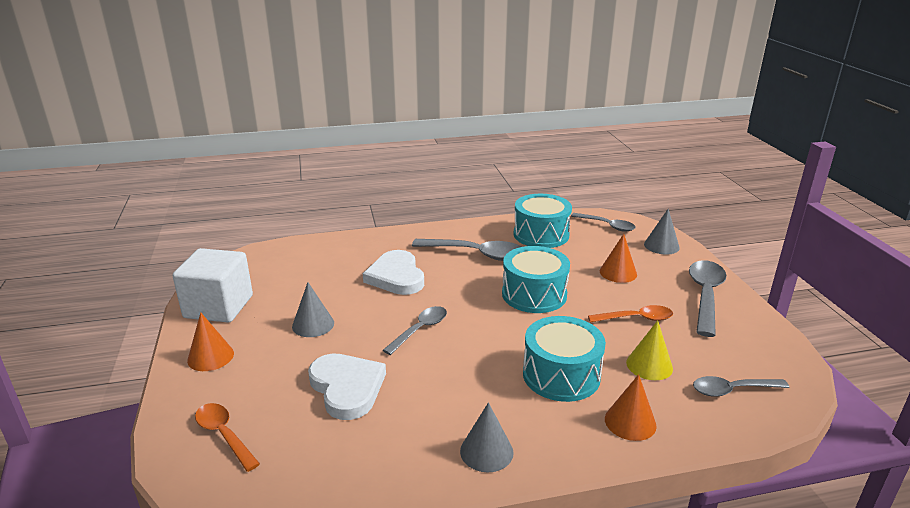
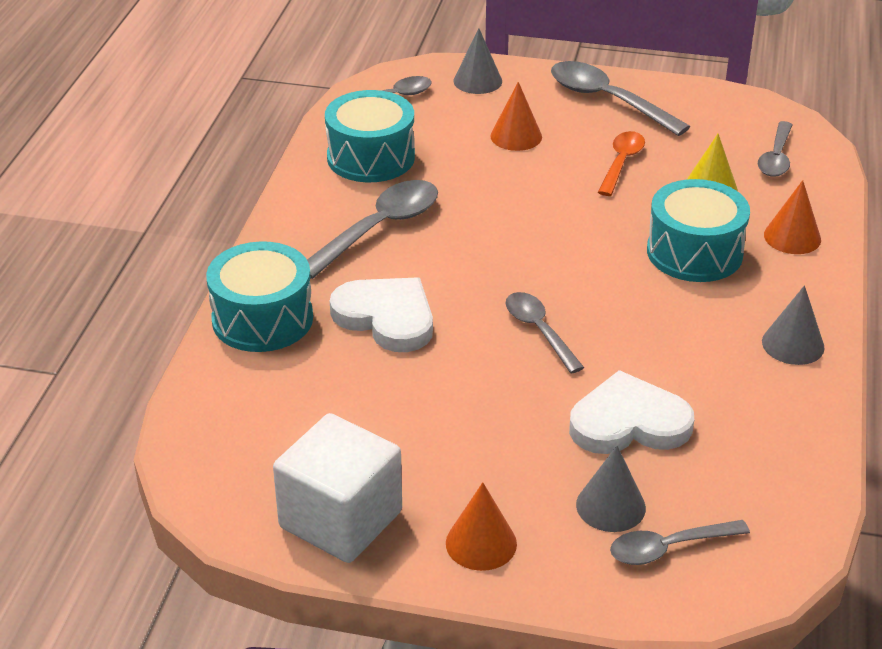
camera: 65 degrees left, 10 degrees up
orange spoon [195,403,260,472] -> grey spoon [610,520,750,565]
grey cone [292,282,334,337] -> grey cone moved to [576,446,646,532]
white heart [363,250,424,295] -> white heart turned 150 degrees counterclockwise [330,277,433,352]
turquoise drum [502,246,570,313] -> turquoise drum moved to [206,241,313,352]

